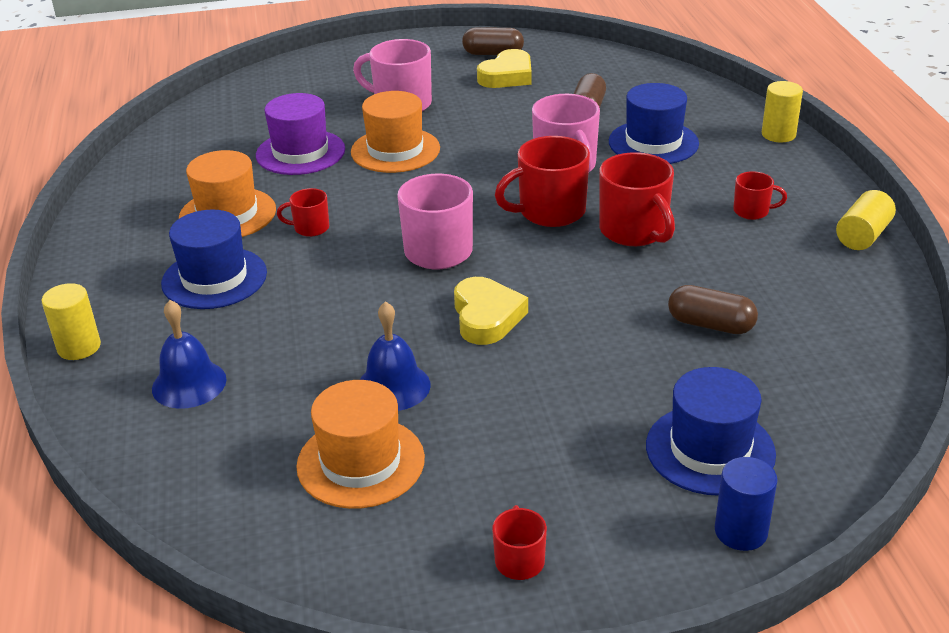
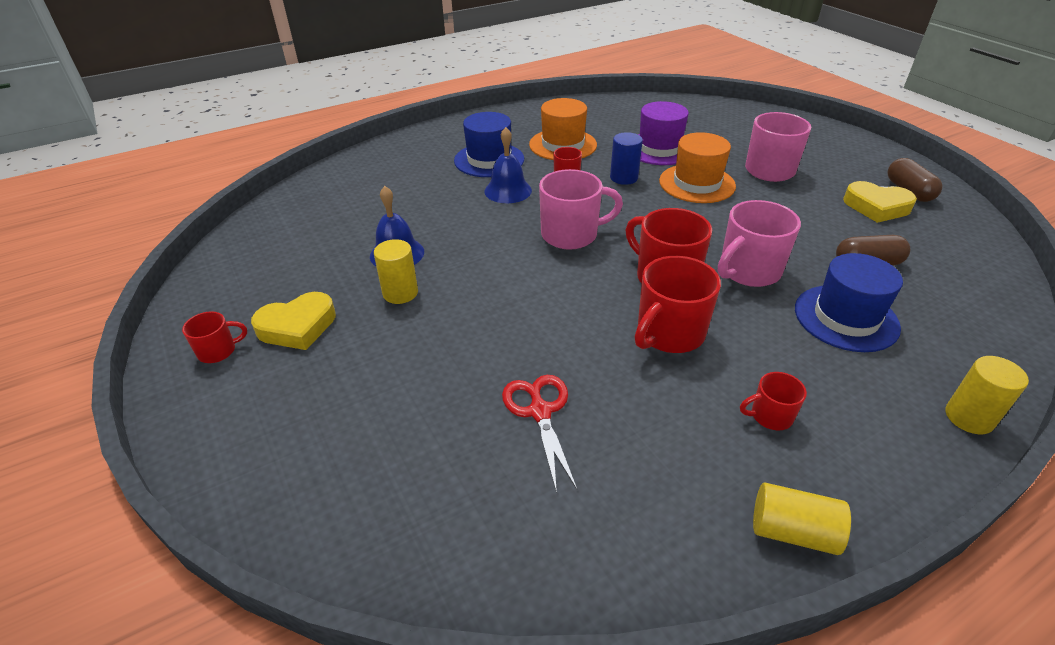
camera: 70 degrees right, 5 degrees up
yellow cylinder [42,283,101,360] -> yellow cylinder moved to [374,239,418,304]
blue bell [152,300,226,409] -> blue bell moved to [484,127,532,203]
orange hat [296,380,425,509] -> none
yellow heart [454,277,528,345] -> yellow heart moved to [251,292,336,350]
blue hat [646,367,776,496] -> none
brown capsule [668,285,758,334] -> red scissors [502,375,577,493]
blue cylinder [715,457,777,551] -> blue cylinder moved to [610,132,643,185]
red mug [733,171,787,220] -> red mug turned 90 degrees clockwise [740,372,807,430]

